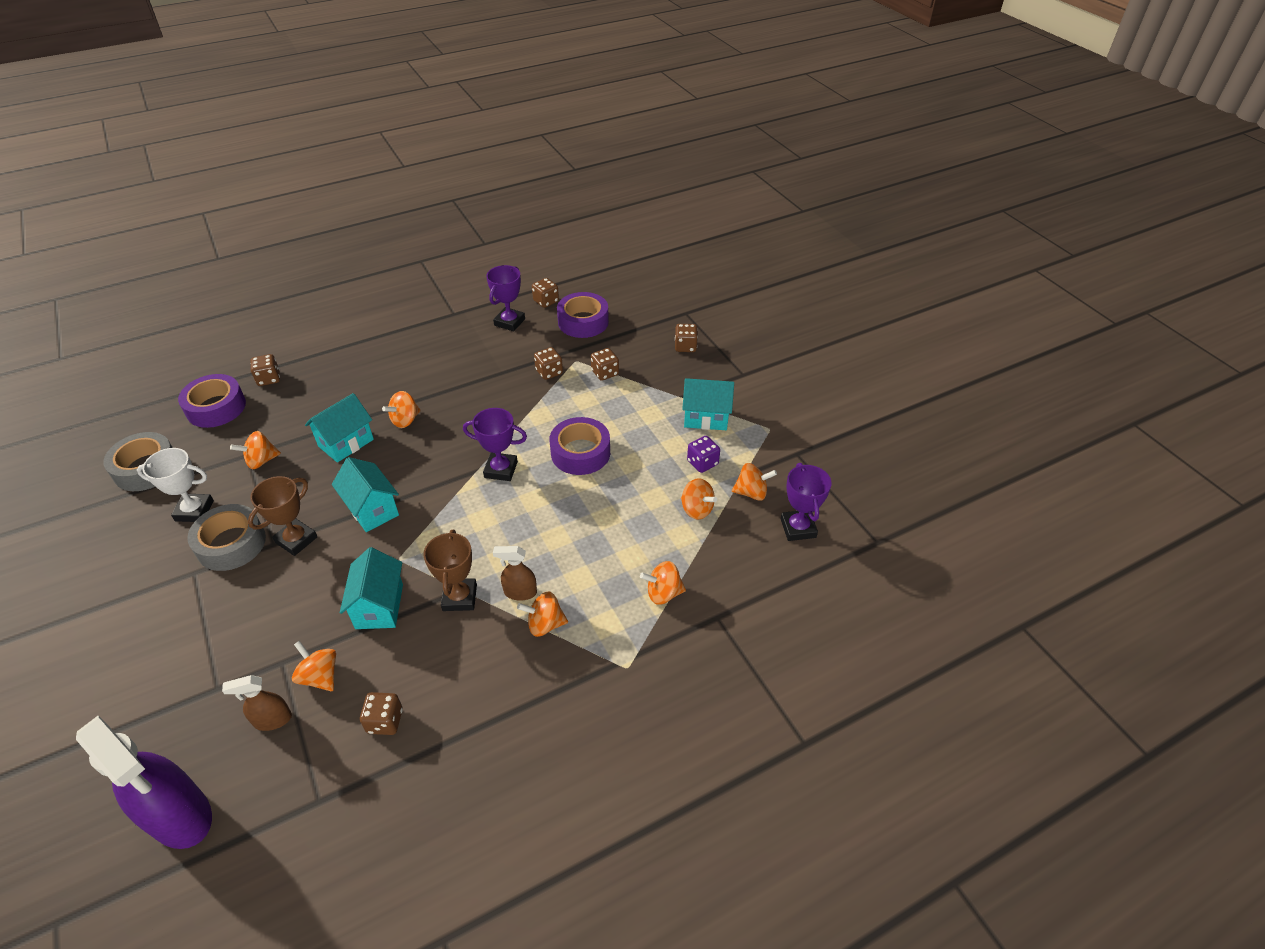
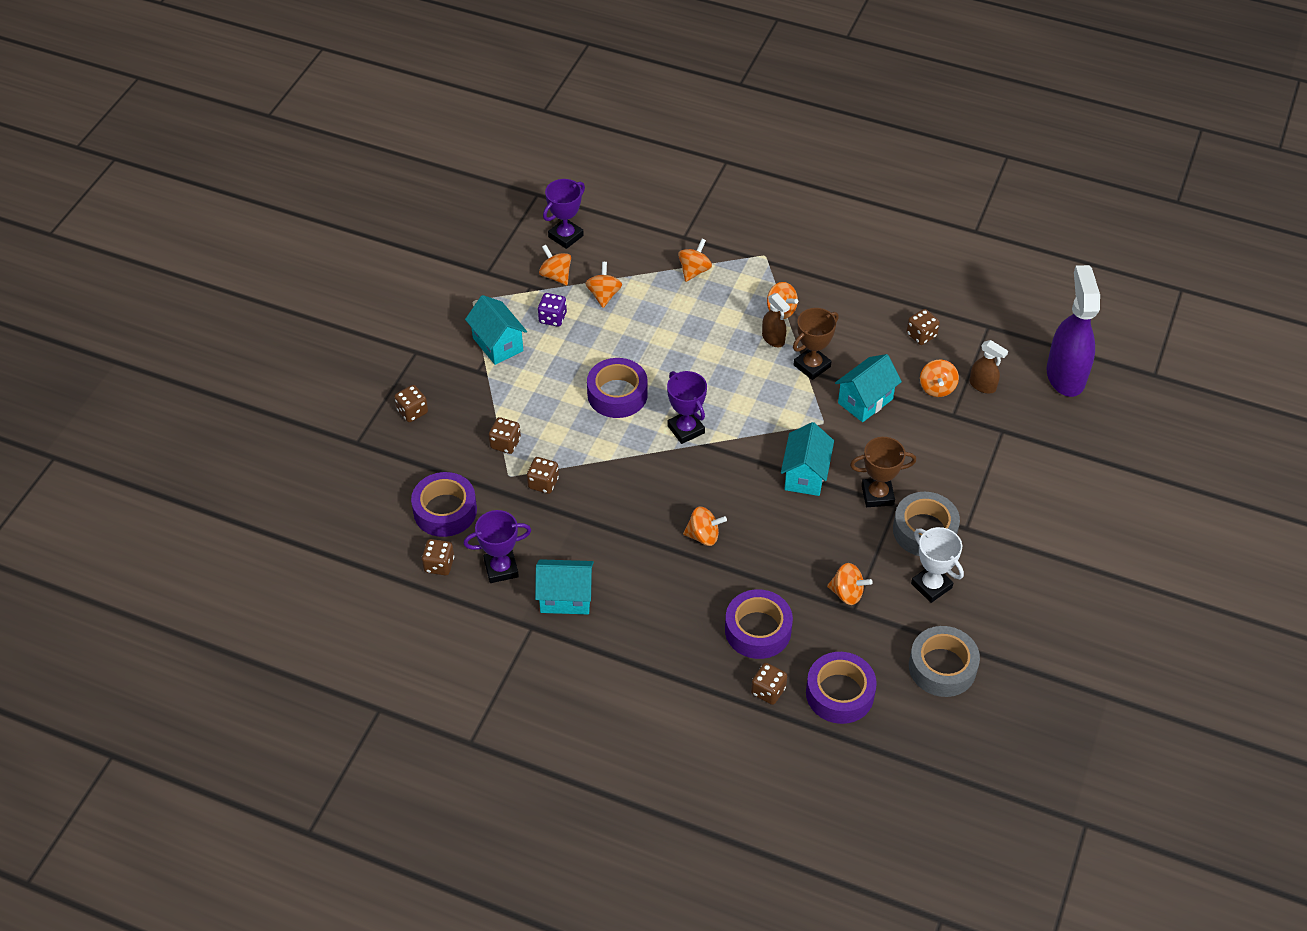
camera: 130 degrees left, 5 degrees up
turquoise house [305,393,374,463] -> turquoise house moved to [535,559,594,614]
orange spinning top [640,561,686,605] -> orange spinning top turned 105 degrees counterclockwise [678,239,712,282]
none -> purple tape [725,589,793,659]

